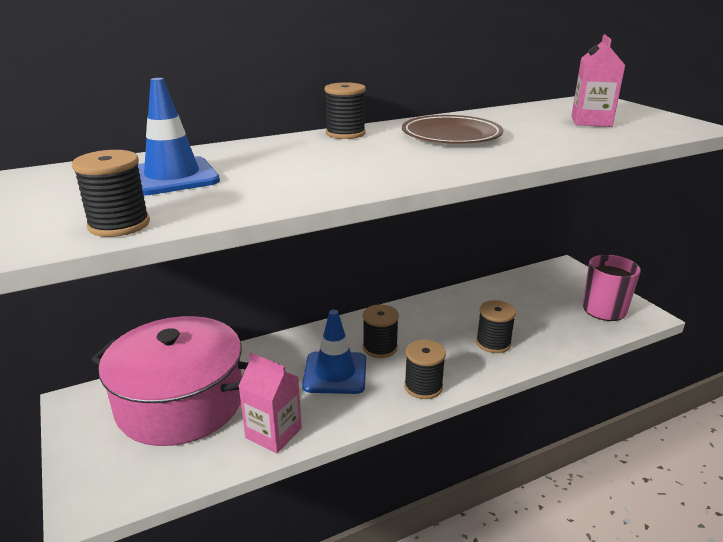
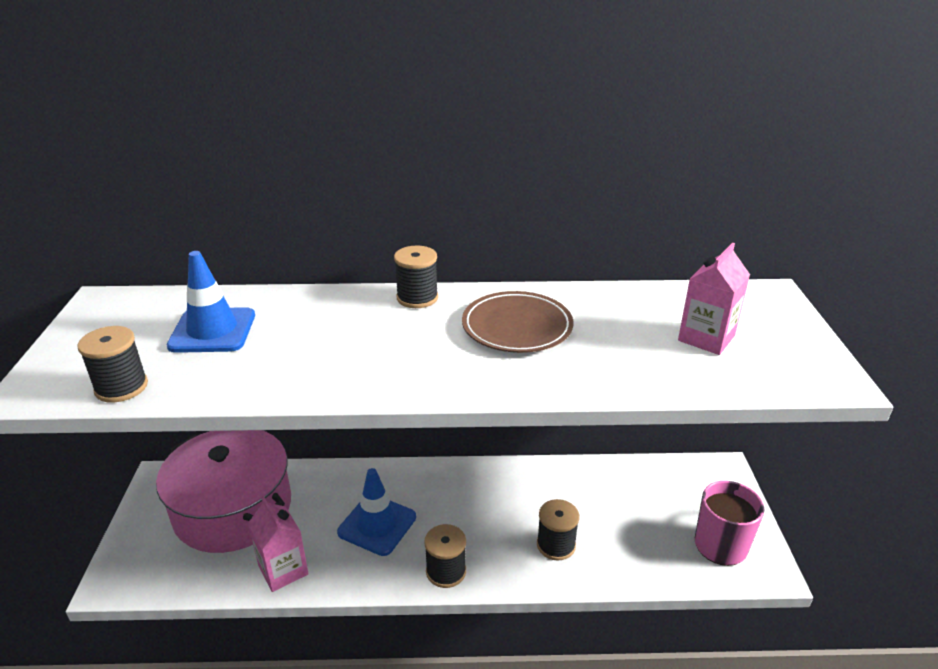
camera: 25 degrees right, 5 degrees up
black spool [363,305,399,358] -> none

